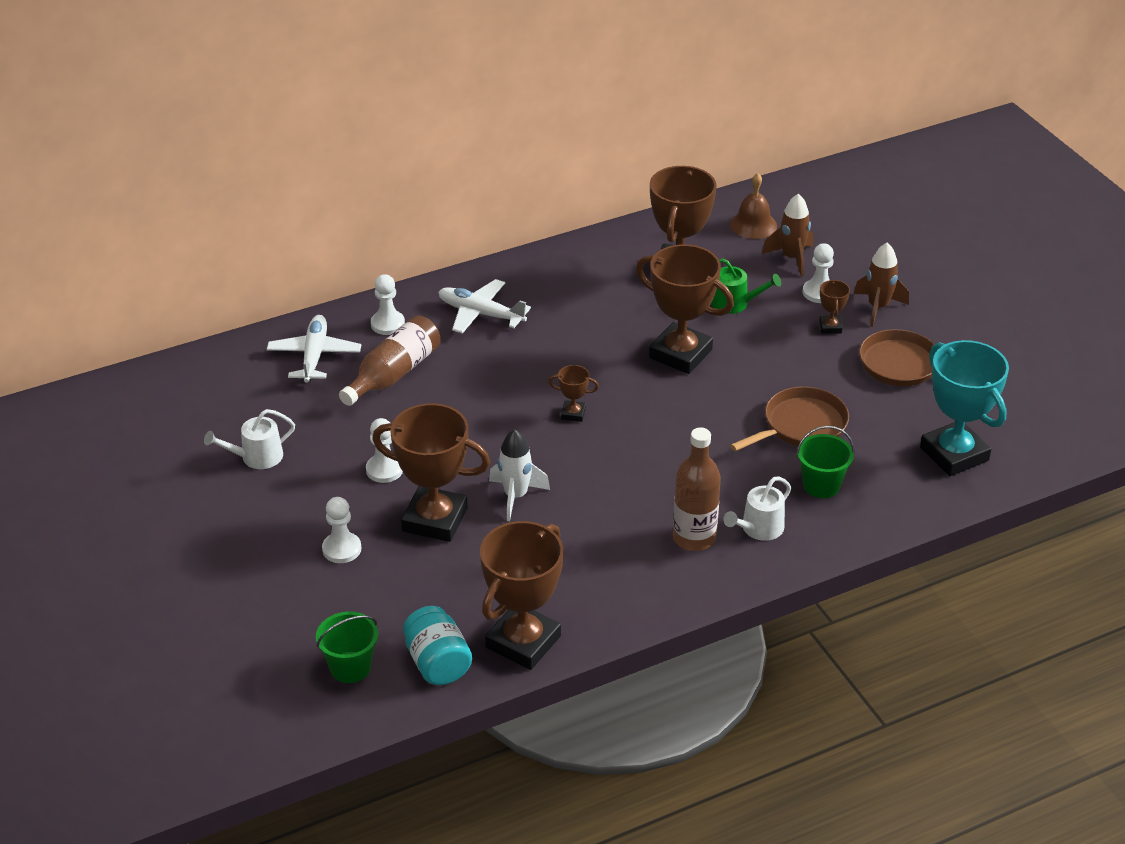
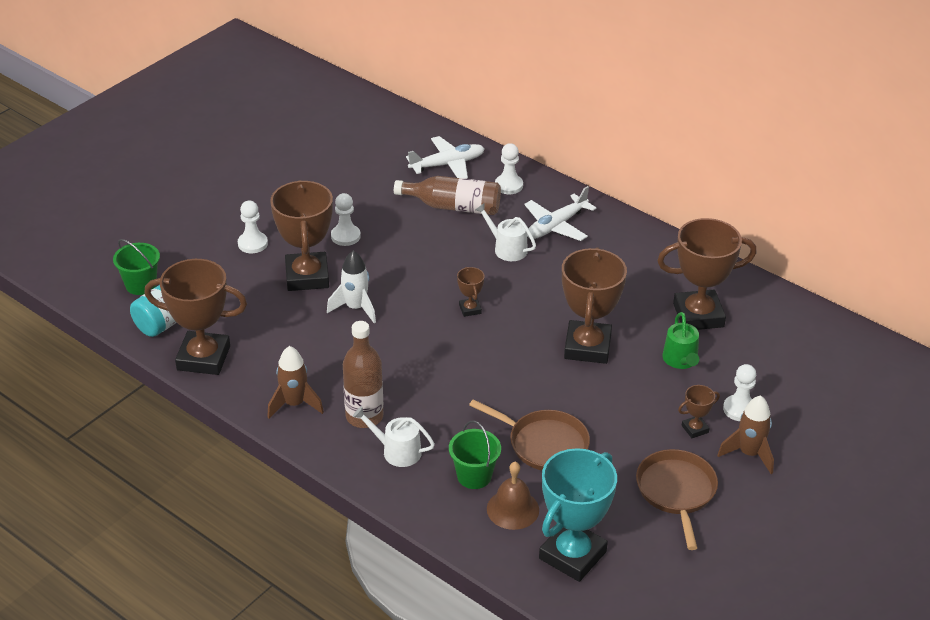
camera: 65 degrees right, 0 degrees up
white watering can [204,409,295,469] -> white watering can moved to [475,204,536,261]
white plane [438,279,531,334] -> white plane turned 135 degrees counterclockwise [524,186,597,241]
brown bell [730,173,777,239] -> brown bell moved to [487,462,539,530]
brown rocket [762,194,813,276] -> brown rocket moved to [267,346,324,419]

